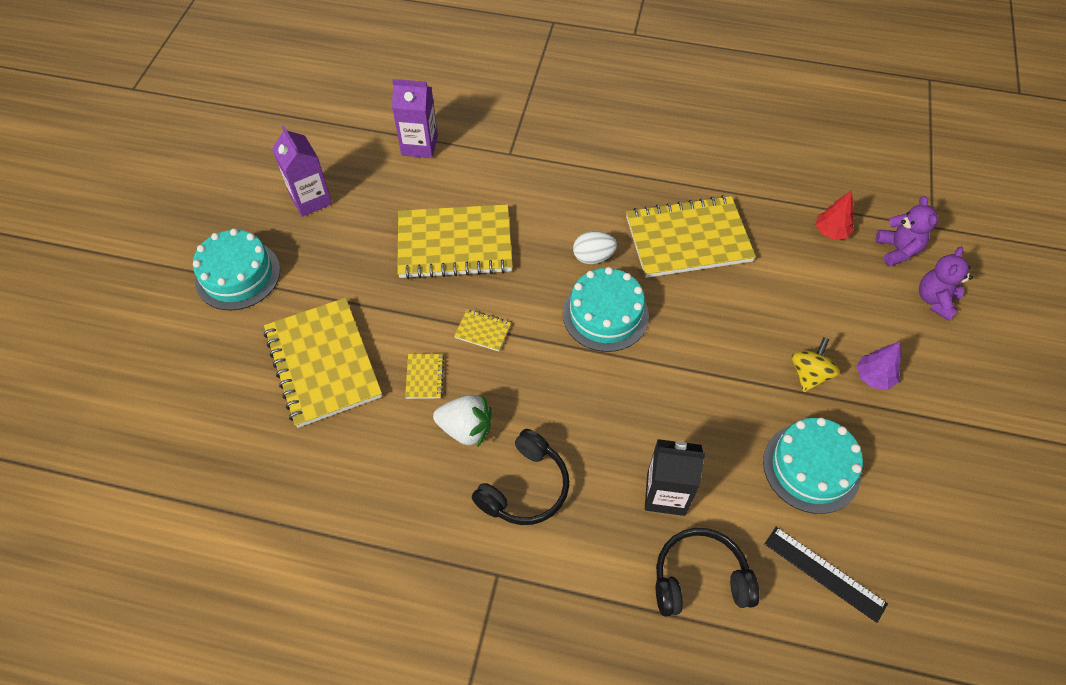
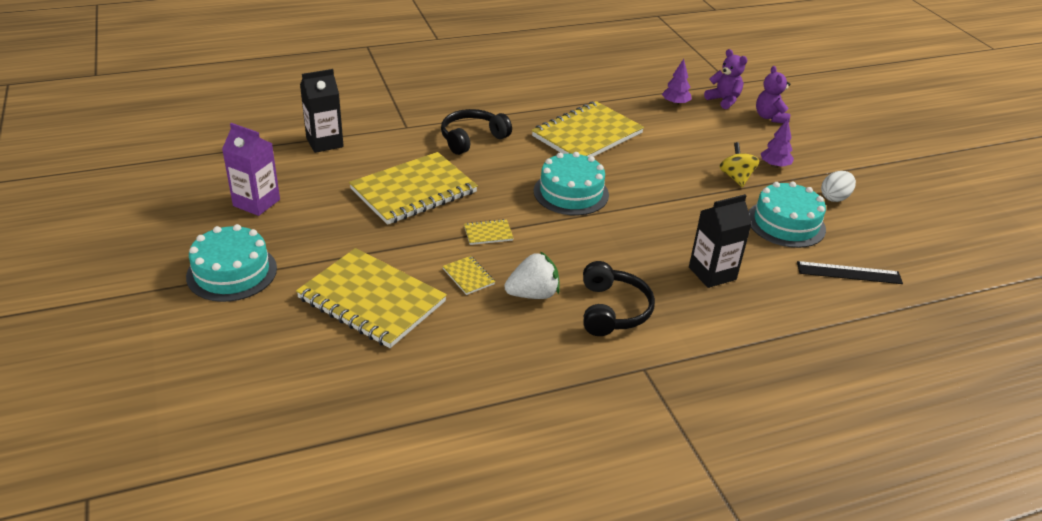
camera: 35 degrees left, 20 degrees down
purple carton [392,79,438,158] -> black carton [300,69,344,153]
white egg [573,231,617,264] -> white egg moved to [821,171,856,202]
black headphones [656,528,760,617] -> black headphones moved to [441,109,512,155]
red tree [816,191,854,240] -> purple tree [662,59,692,106]

